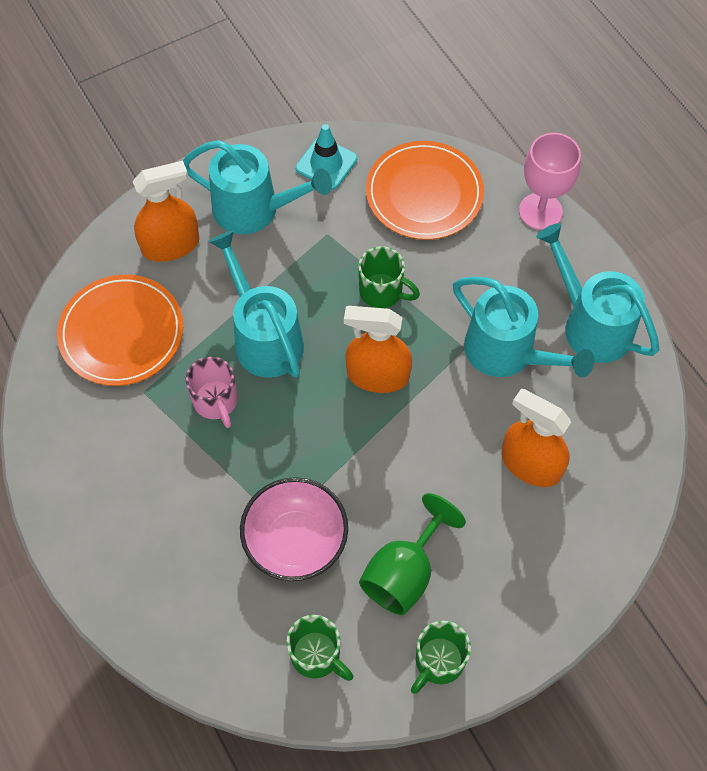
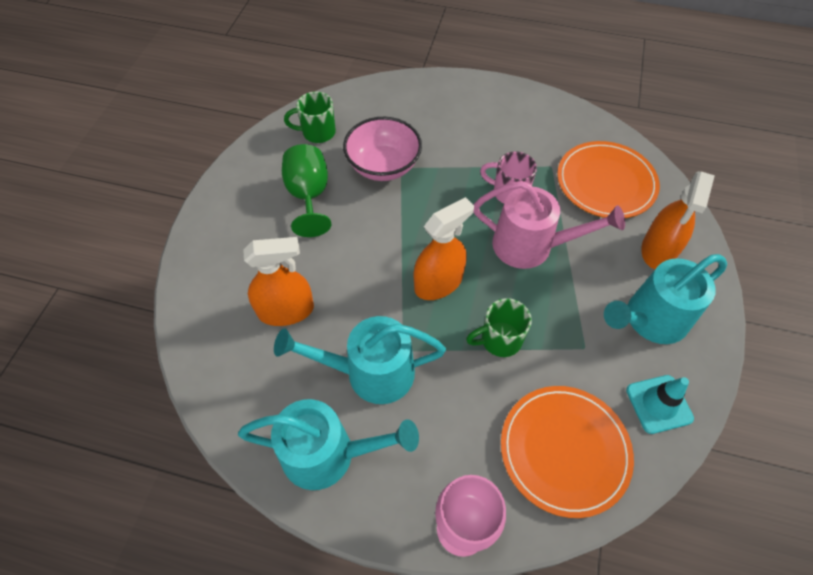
camera: 135 degrees right, 5 degrees down
turquoise watering can [208,230,304,378] -> pink watering can [473,181,625,269]
green mug [411,621,471,694] -> none

